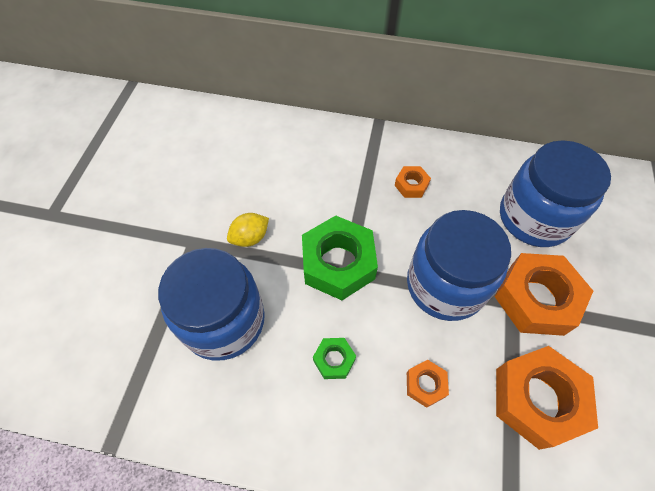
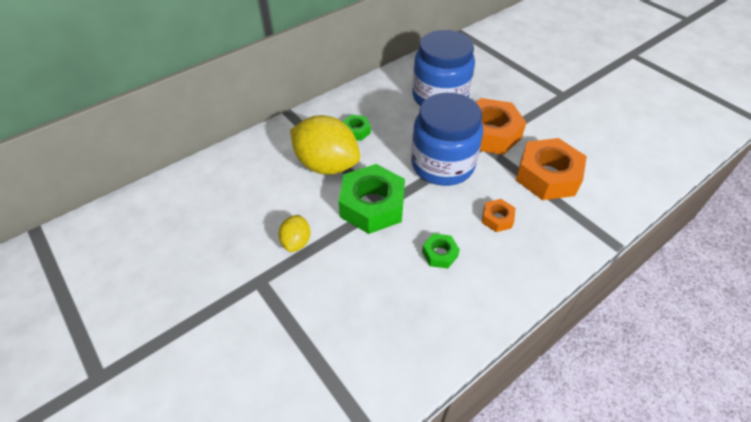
camera: 50 degrees left, 10 degrees down
blue jar [158,248,265,360] -> none
orange nut [394,166,431,198] -> green nut [342,115,371,141]
none -> yellow lemon [290,115,360,174]

